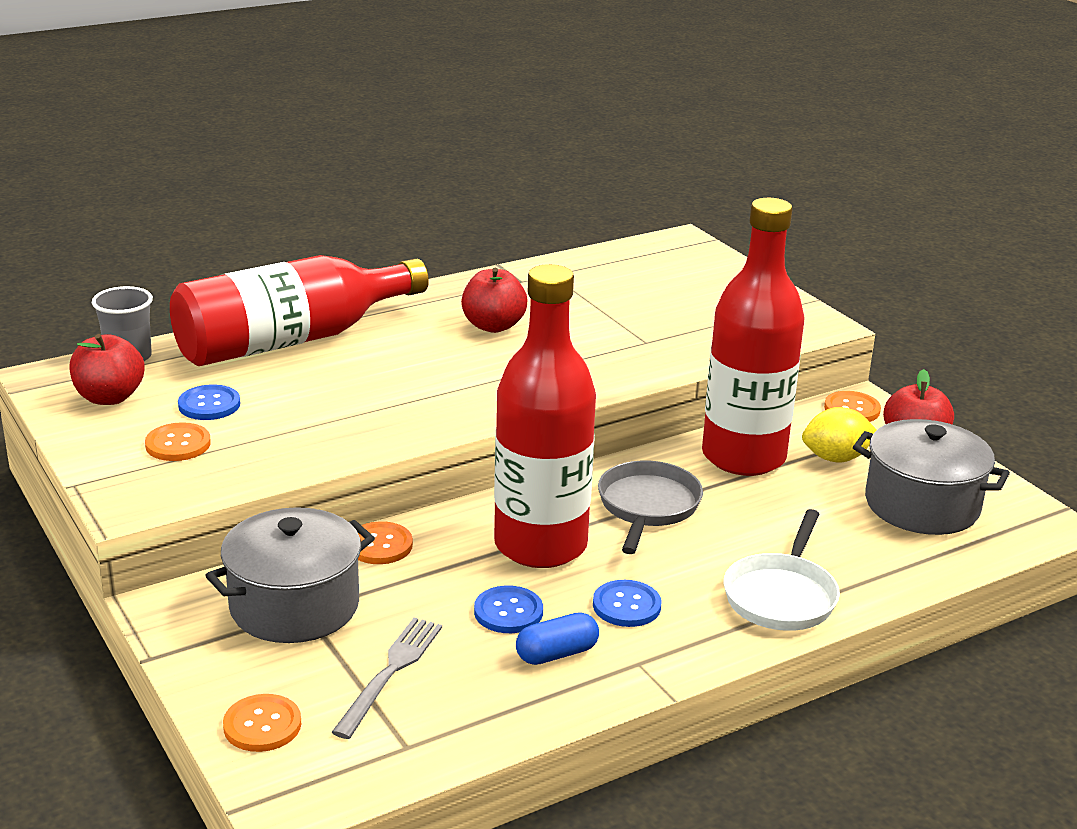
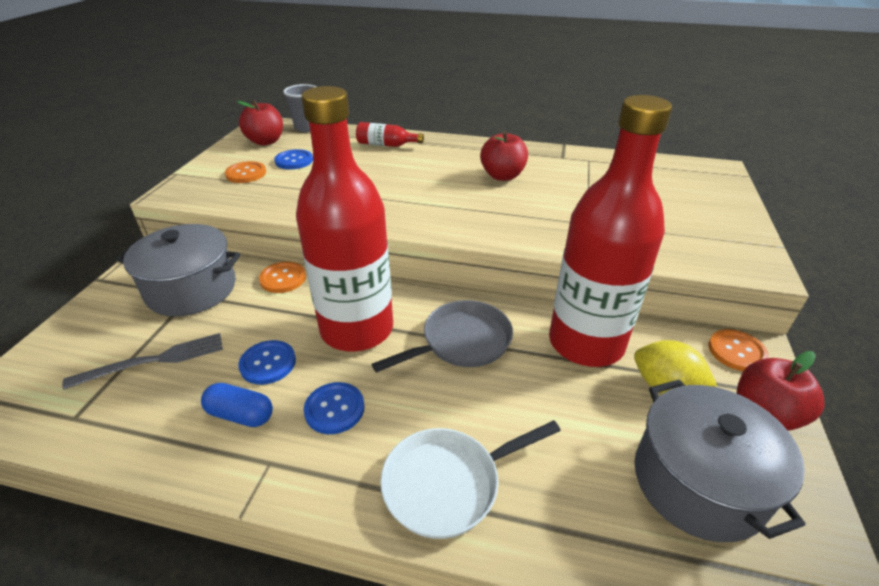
camera: 45 degrees right, 10 degrees up
red bottle [170,255,429,366] -> red bottle [356,122,424,147], size x0.40
orange button [223,694,301,752] -> none

